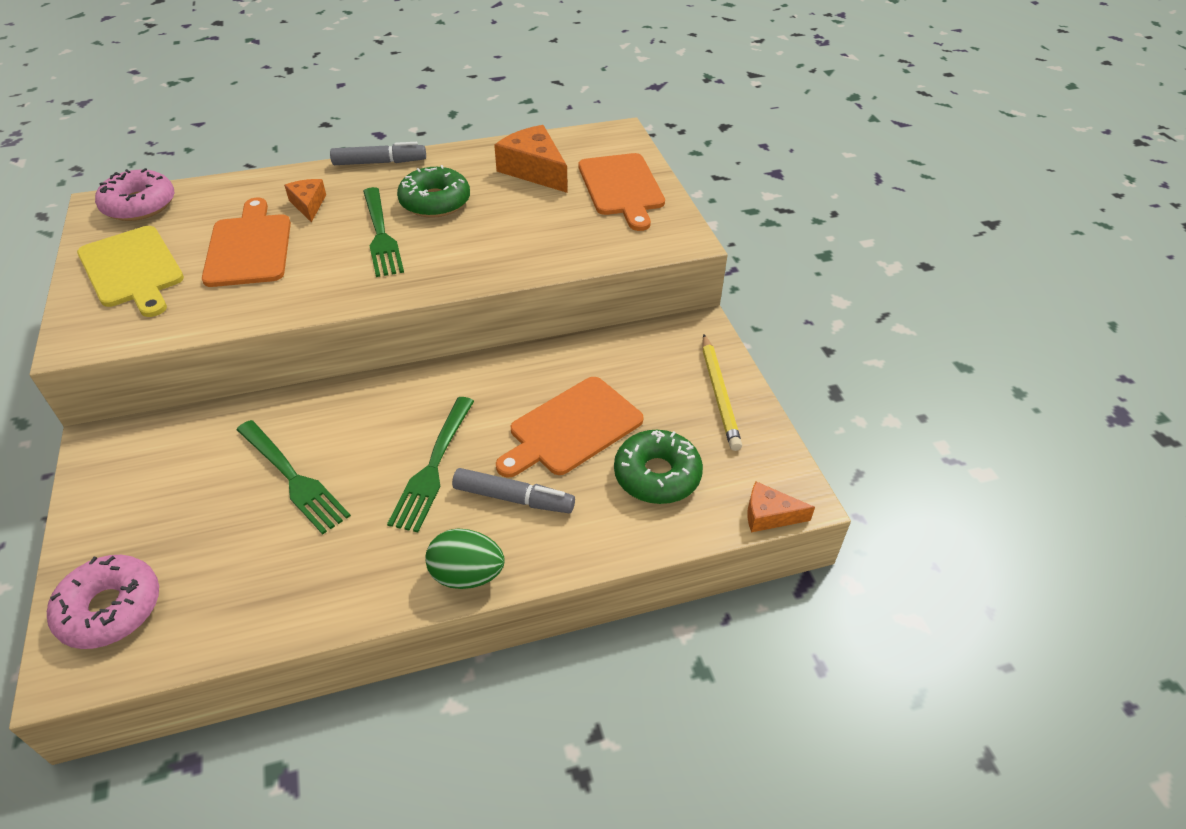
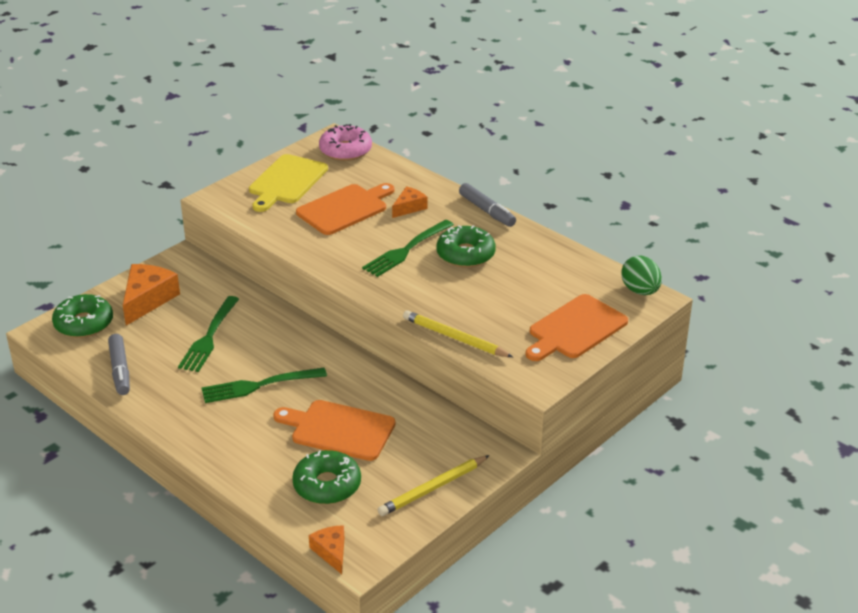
camera: 60 degrees right, 10 degrees down
pink donut [47,555,159,649] -> green donut [52,294,113,338]
green egg [425,528,505,589] -> green egg moved to [622,256,662,295]
grey marker [452,468,575,513] -> grey marker moved to [108,334,130,395]
orange cheese [494,125,568,193] -> orange cheese moved to [123,264,180,326]
none -> yellow pencil [403,310,513,357]

